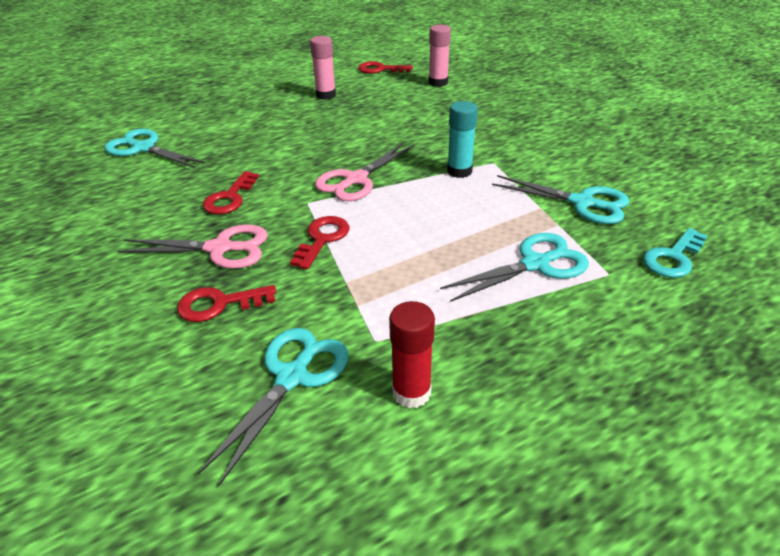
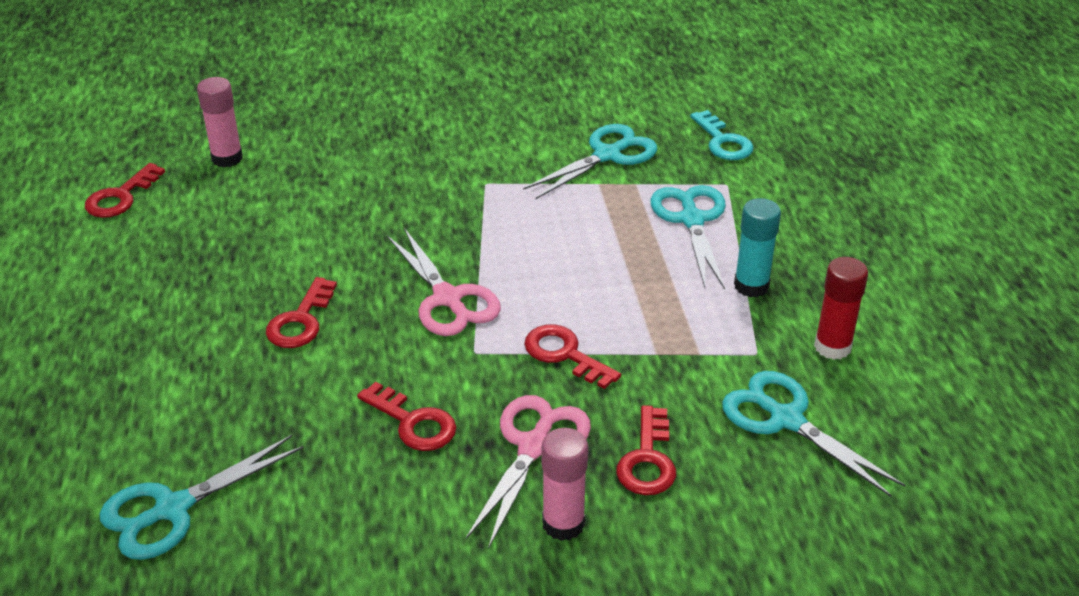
camera: 70 degrees left, 0 degrees up
pink glue stick [310,36,336,99] -> pink glue stick moved to [542,428,588,541]
turquoise glue stick [447,101,478,178] -> turquoise glue stick moved to [734,198,781,297]
none -> red key [266,277,337,348]

